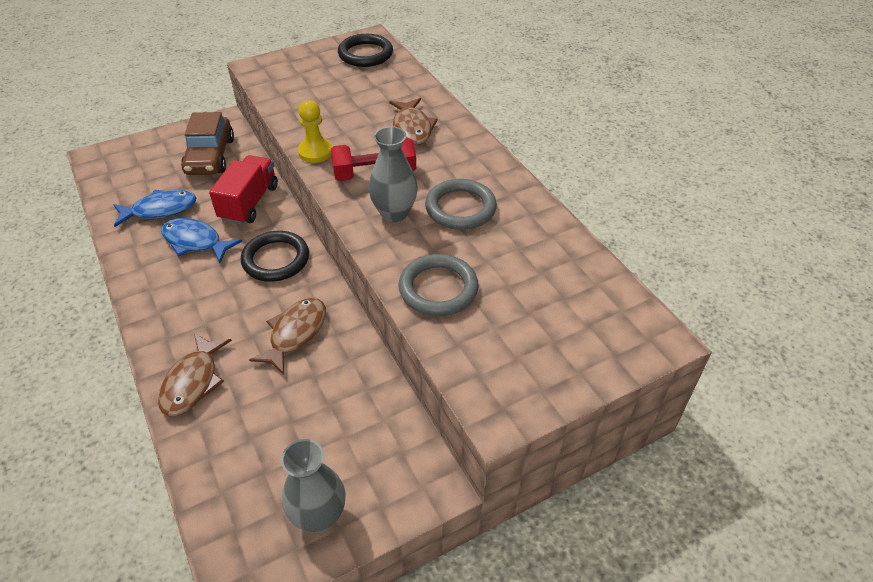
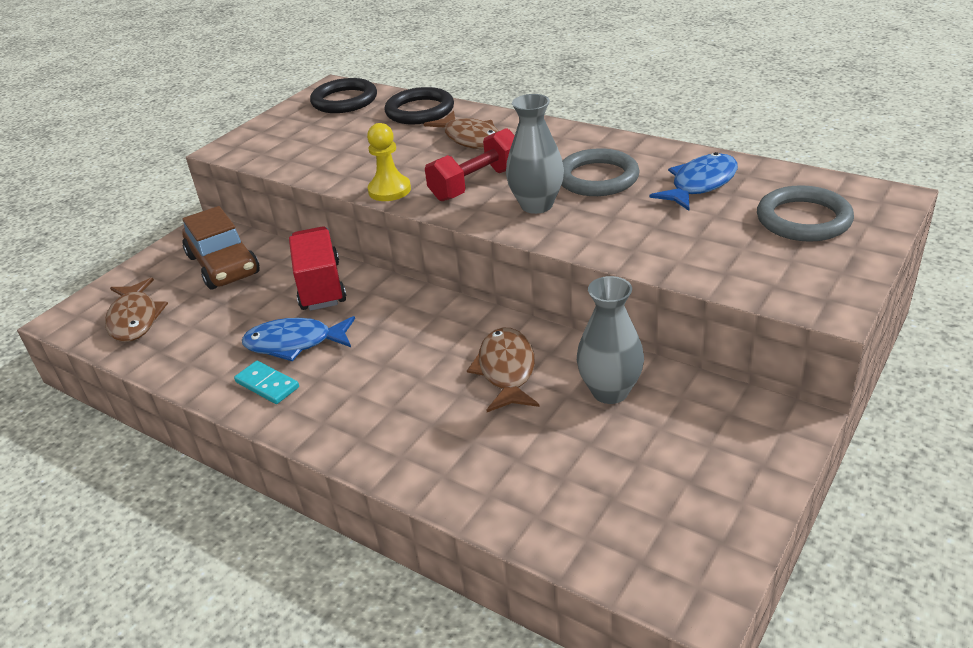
camera: 25 degrees left, 10 degrees down
blue fish [113,190,197,227] -> blue fish moved to [649,152,738,211]
brown fish [158,333,232,416] -> brown fish moved to [105,278,168,342]
black ring [241,231,309,282] -> black ring moved to [385,87,454,125]
grey vase [281,439,345,533] -> grey vase moved to [577,276,644,404]
grey ring [399,254,479,316] -> grey ring moved to [757,185,854,242]
none -> turquoise domino [234,361,299,404]

